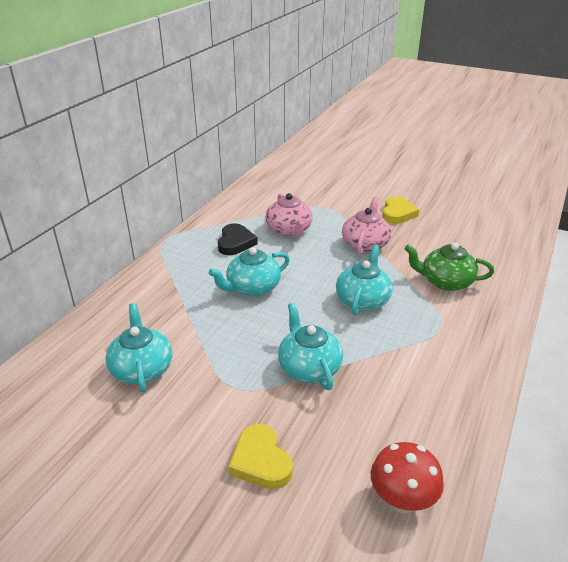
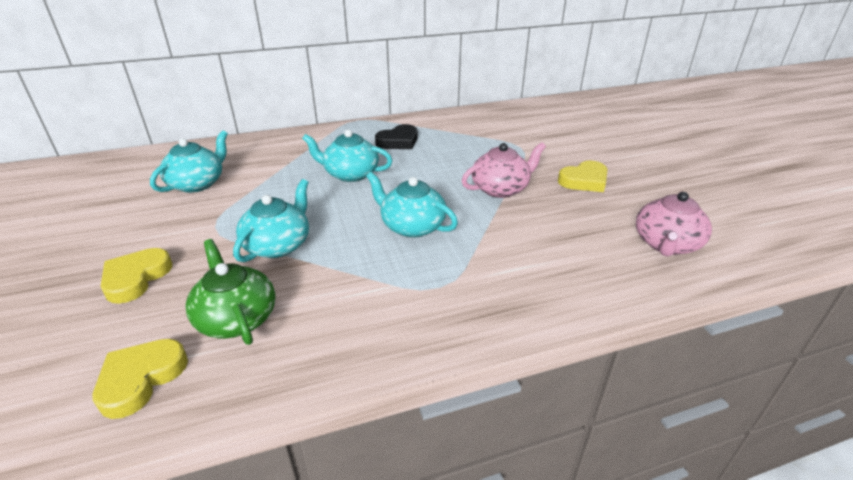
camera: 45 degrees right, 0 degrees up
pink teapot [266,193,312,237] -> pink teapot moved to [636,191,712,256]
turquoise teapot [336,245,393,315] -> turquoise teapot turned 120 degrees counterclockwise [366,172,458,238]
red mushroom [371,442,444,513] -> yellow heart [93,339,188,419]
green teapot [405,243,494,291] -> green teapot moved to [186,239,275,345]

